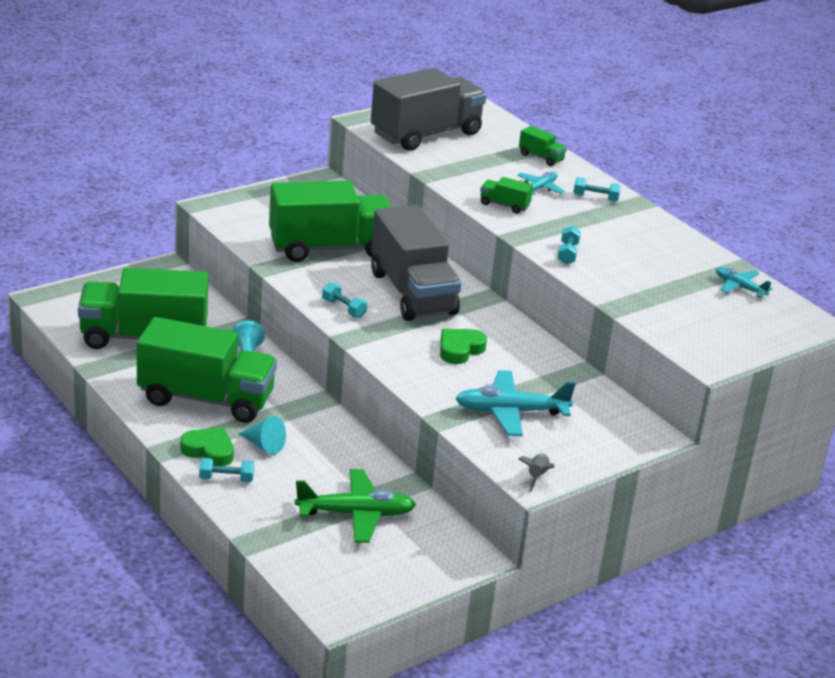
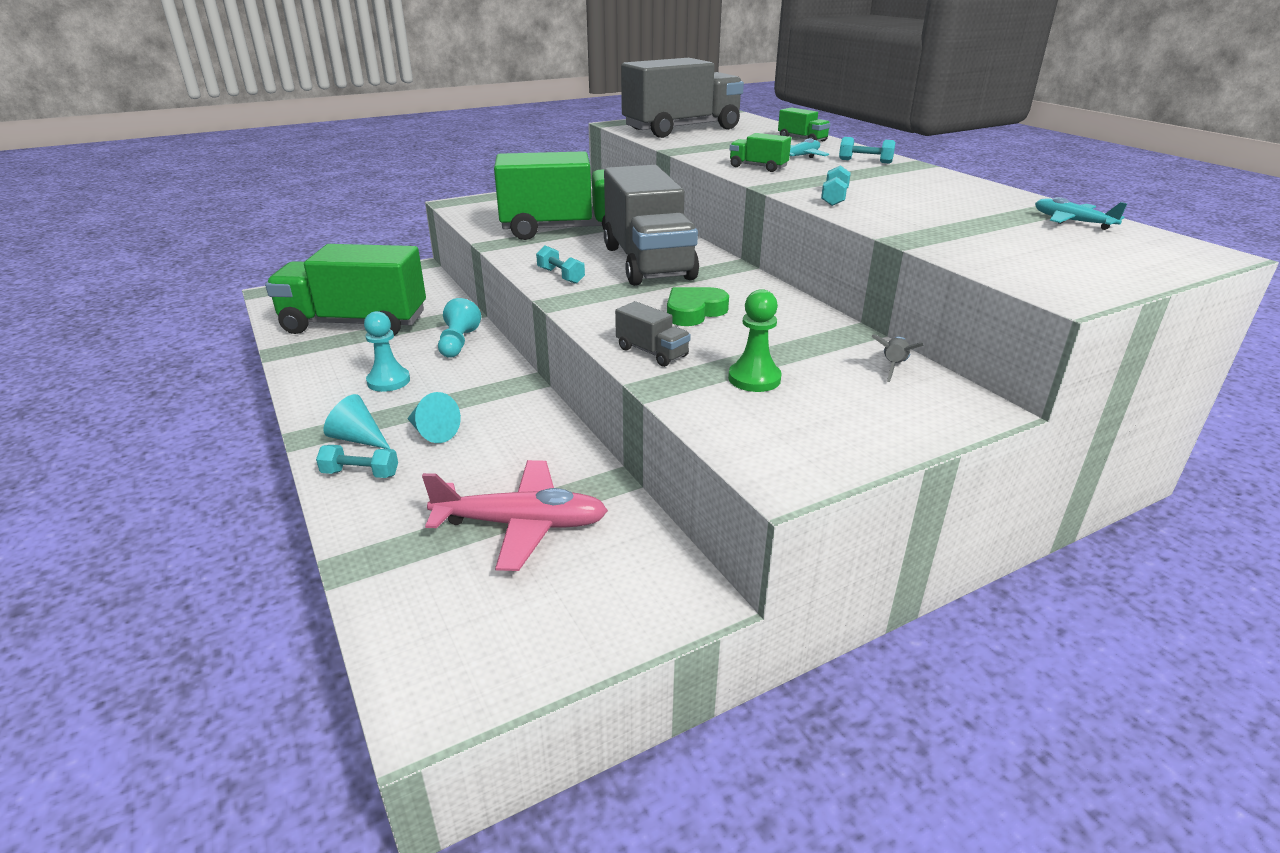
camera: 10 degrees right, 0 degrees up
green truck [137,317,277,423] -> turquoise pawn [364,311,410,392]
green heart [180,428,234,466] -> turquoise cone [323,394,390,449]
green plane [295,469,416,543] -> pink plane [422,460,608,571]
turquoise plane [455,370,576,436] -> green pawn [728,289,782,392]
grey rocket [519,454,555,492] -> grey rocket moved to [871,335,924,382]
none -> grey truck [615,301,691,367]

